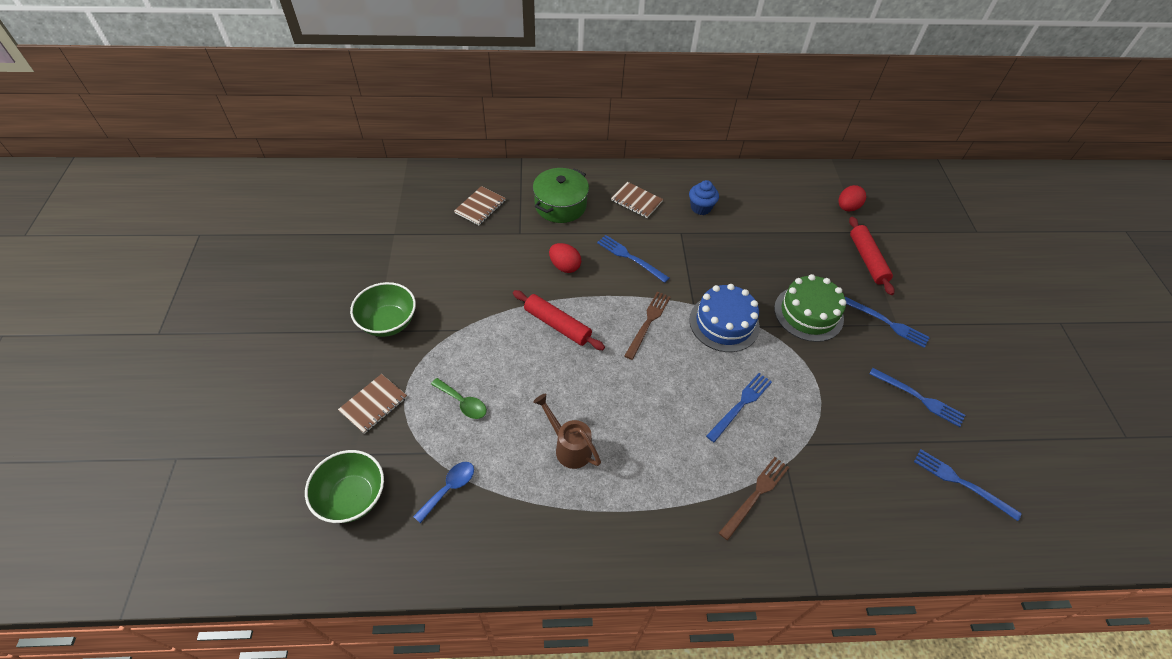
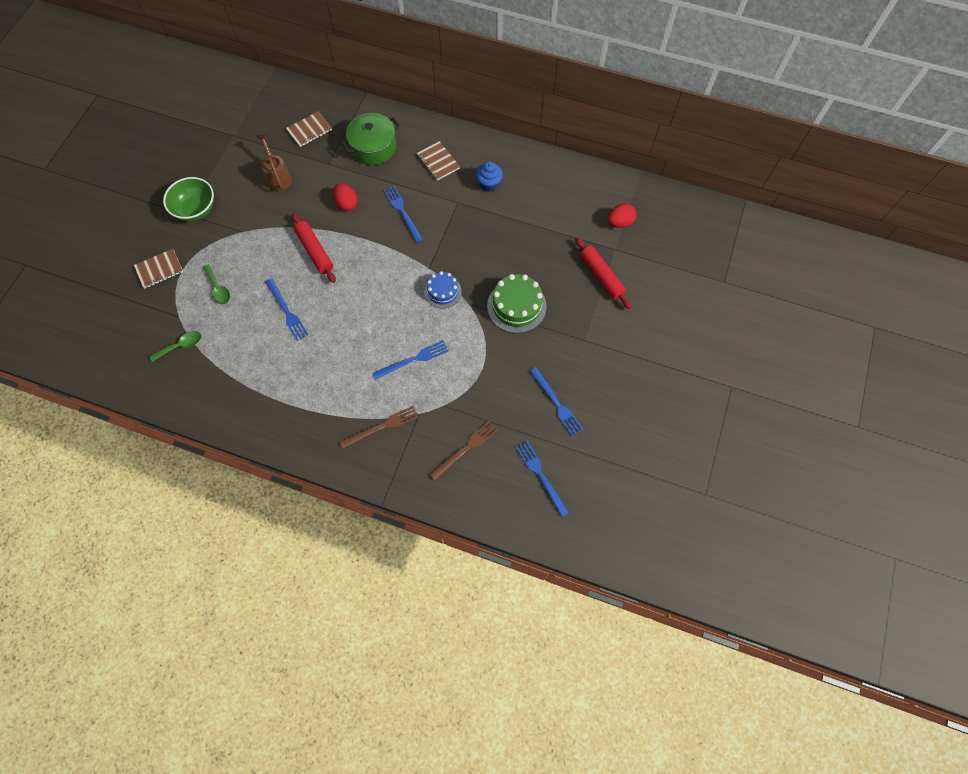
camera: 25 degrees right, 15 degrees up
green bowl [305,450,384,523] -> none
blue spoon [413,462,474,523] -> green spoon [149,331,202,362]
brown watering can [533,393,601,469] -> brown watering can moved to [256,133,292,191]
brown fork [624,291,671,360] -> brown fork moved to [429,420,498,481]
blue cake [689,284,760,352] -> blue cake [424,271,462,308], size x0.63
blue fork [845,297,930,348] -> blue fork moved to [265,278,308,341]
red rolling pin [849,217,894,295] -> red rolling pin turned 45 degrees counterclockwise [575,237,632,309]

